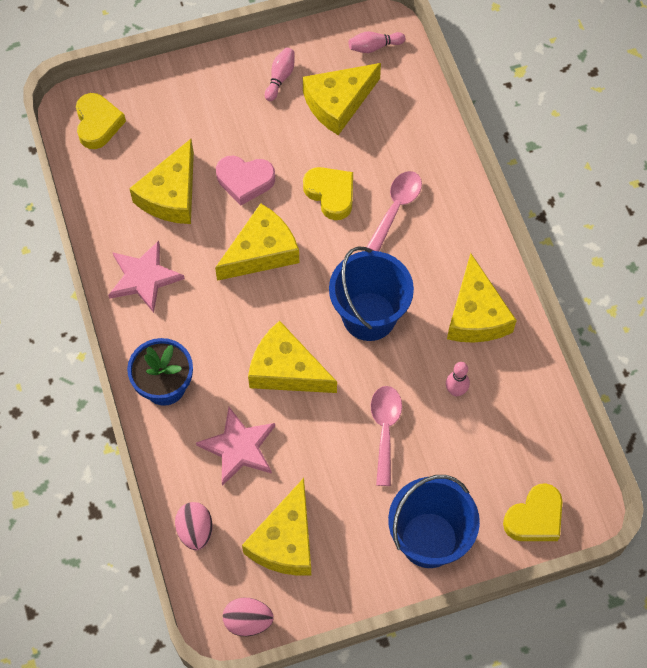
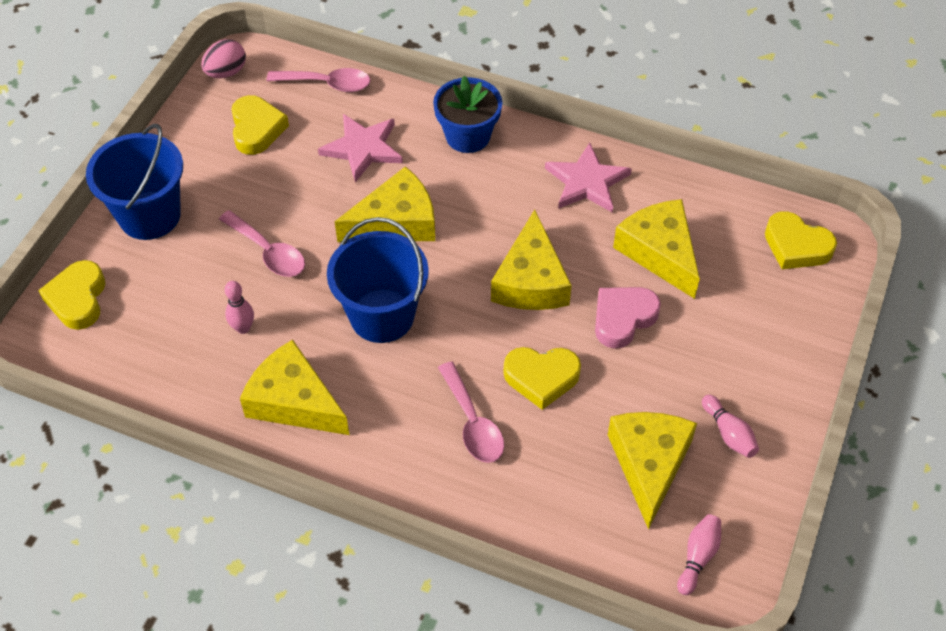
camera: 130 degrees right, 10 degrees down
pink egg [175,502,213,550] -> pink spoon [267,68,370,92]
yellow cheese [242,478,311,576] -> yellow heart [231,95,289,155]

